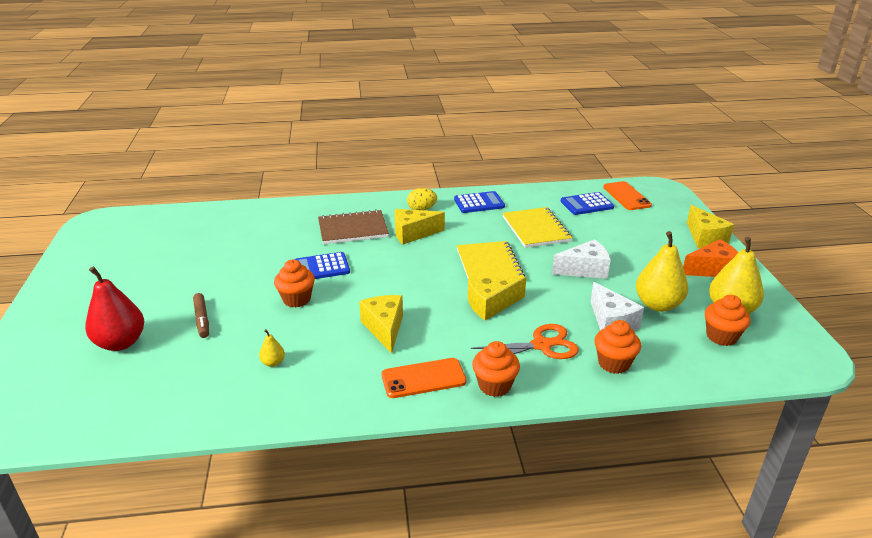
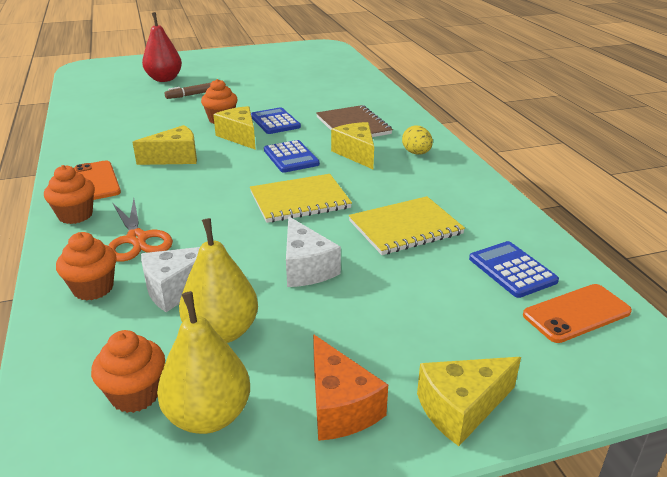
camera: 80 degrees right, 0 degrees up
yellow pear [259,329,285,367] -> none
blue calculator [454,191,505,213] -> blue calculator moved to [264,140,320,173]
yellow cheese [468,277,526,320] -> yellow cheese moved to [213,106,256,150]

